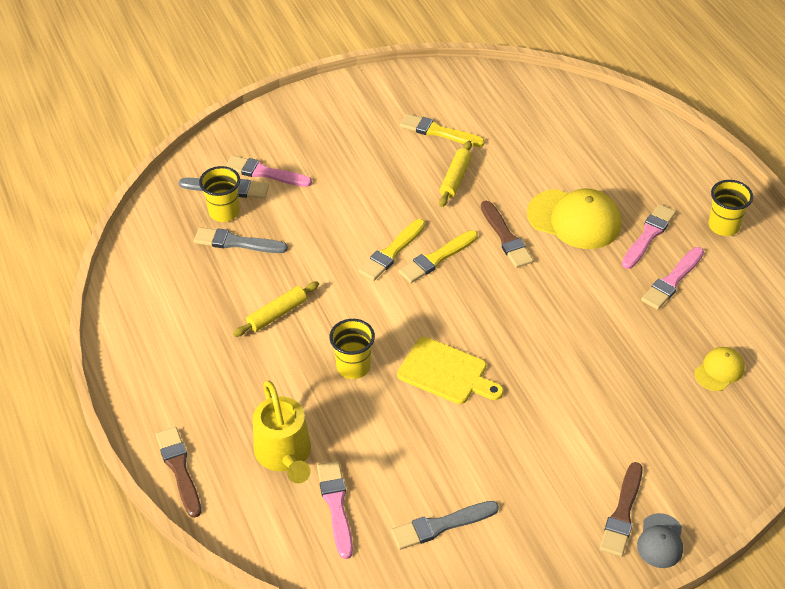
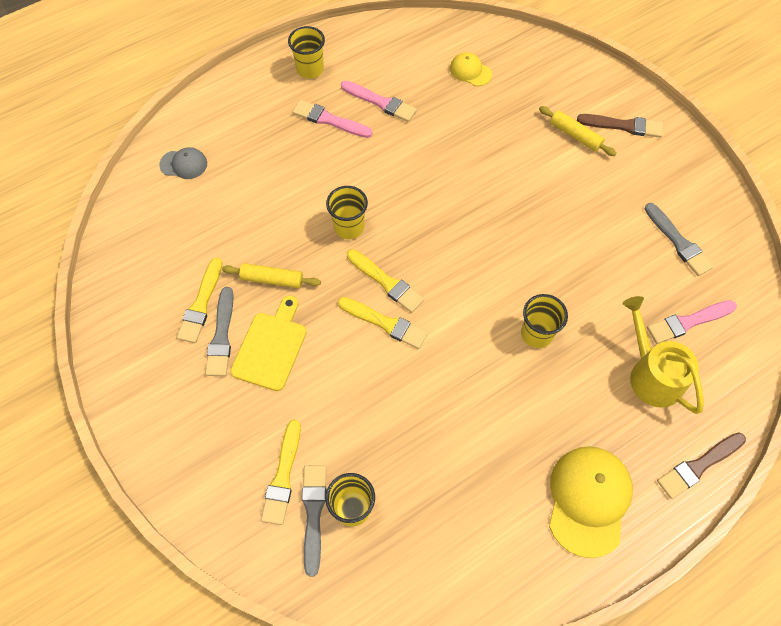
camera: 100 degrees left, 15 degrees up
grey brush [194,227,288,253] -> grey brush moved to [205,287,234,376]
pink brush [225,155,312,187] -> yellow brush [261,420,301,525]
yellow rolling pin [233,281,319,337] -> yellow rolling pin moved to [539,106,617,156]
yellow watering can [253,380,311,484] -> yellow watering can turned 90 degrees counterclockwise [622,296,704,414]
yellow cutting board [397,337,504,404] -> yellow cutting board moved to [230,295,307,391]
brown brush [481,201,533,268] -> yellow cup [326,186,368,239]
yellow cap [527,189,621,249] -> yellow cap moved to [549,446,633,558]
grey cap [637,513,683,568] -> grey cap moved to [159,147,207,179]

